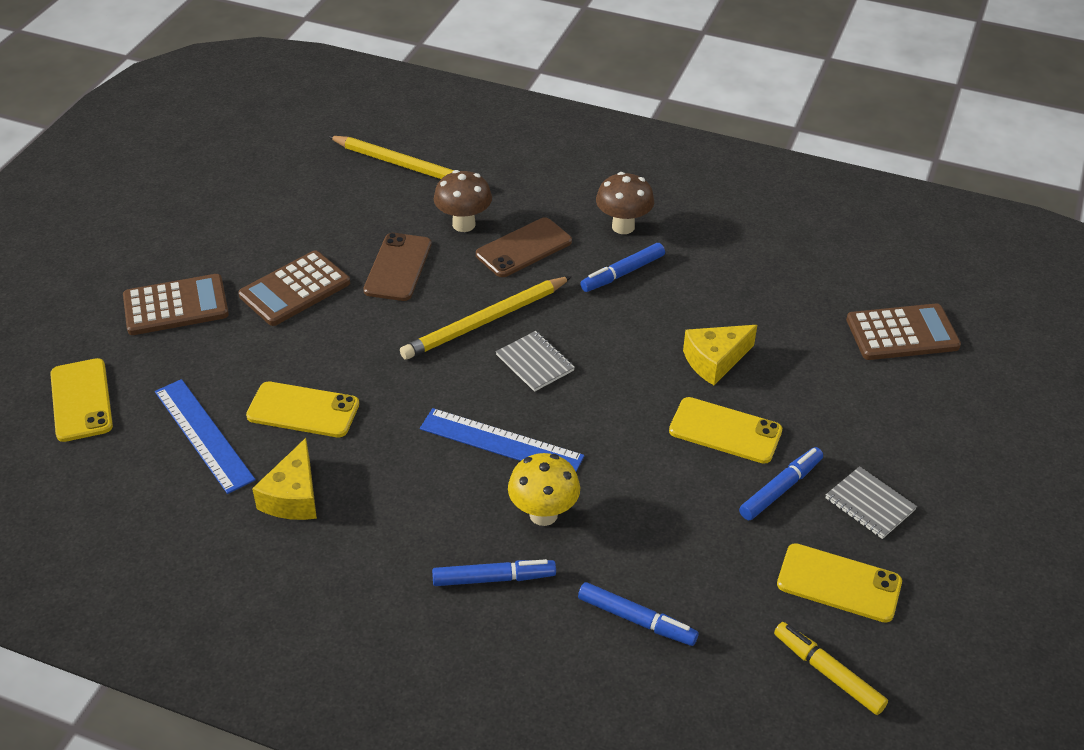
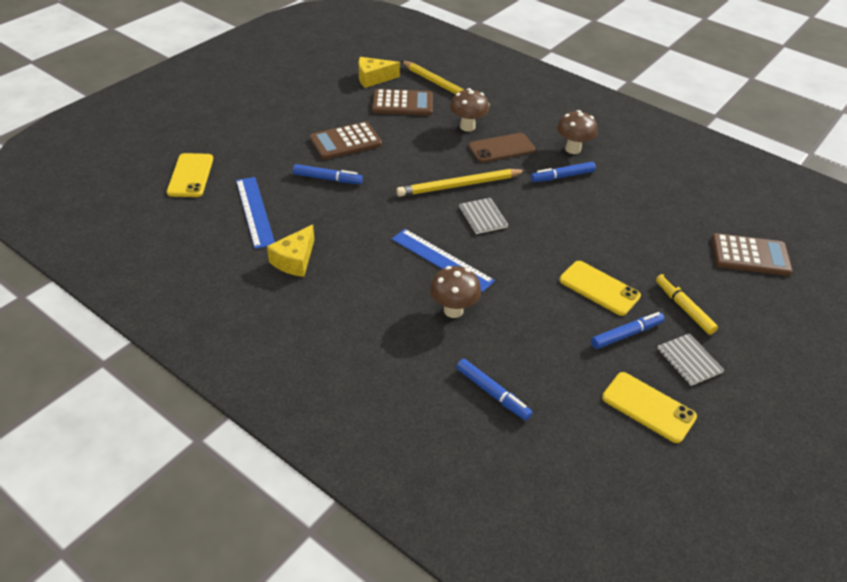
camera: 15 degrees right, 0 degrees up
brown calculator [123,274,229,335] -> brown calculator moved to [372,89,433,115]
yellow phone [246,382,359,437] -> none
brown phone [363,233,431,301] -> none
blue marker [432,559,556,586] -> blue marker moved to [293,164,363,184]
yellow mushroom [508,453,580,526] -> brown mushroom [430,266,481,318]
yellow cheese [683,325,757,385] -> yellow cheese moved to [359,57,400,88]
yellow marker [774,622,888,715] -> yellow marker moved to [656,274,718,335]

